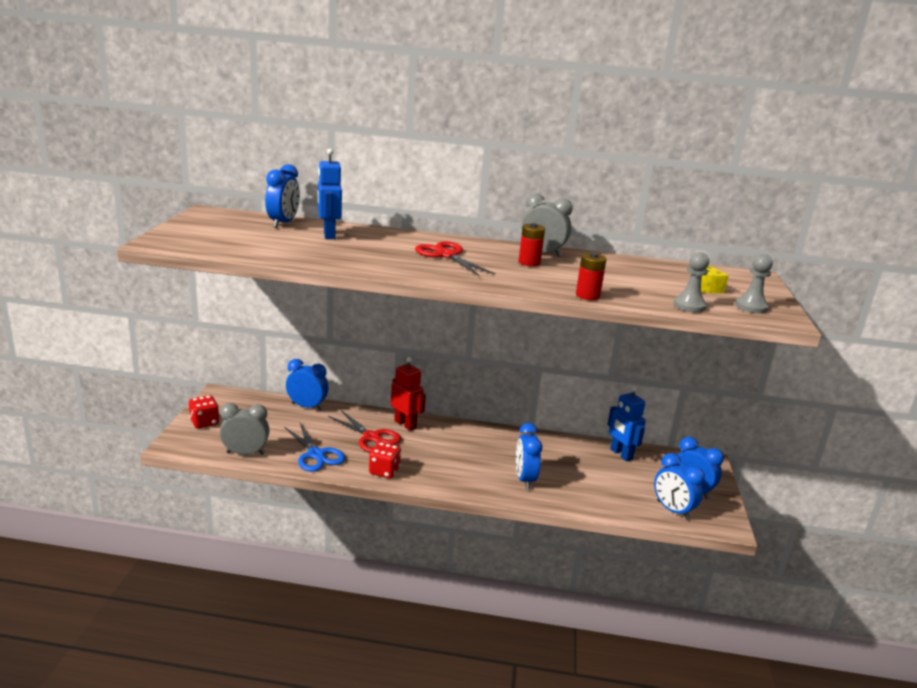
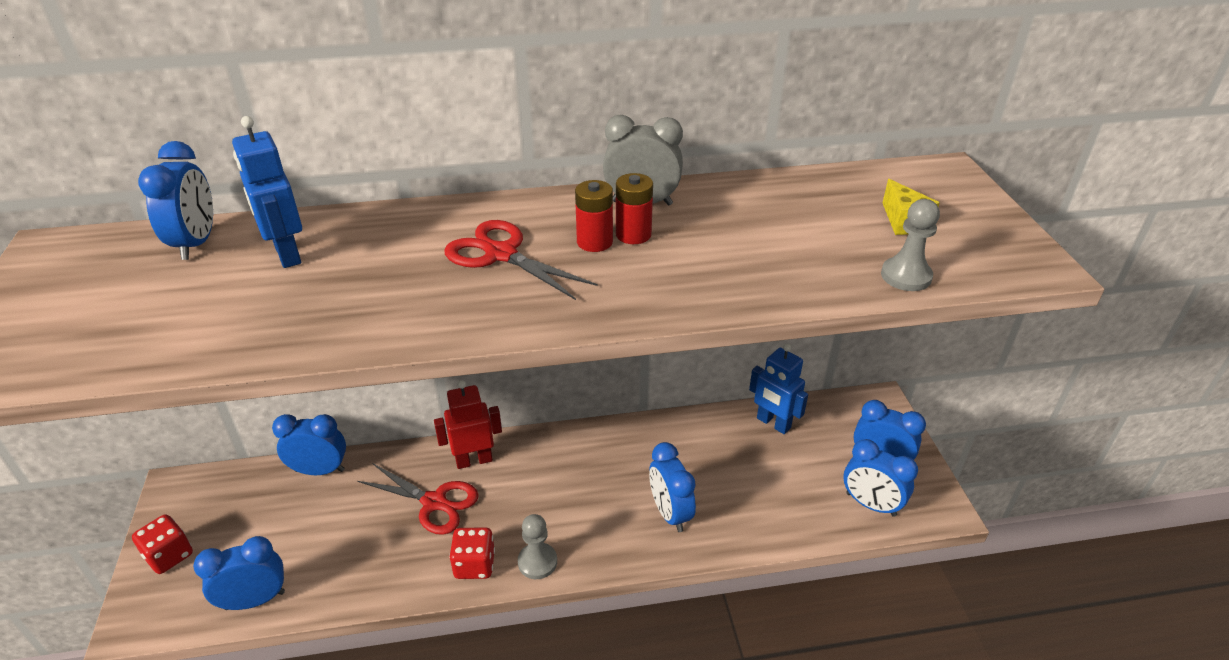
camera: 15 degrees left, 15 degrees up
grey clock [220,403,269,455] -> blue clock [193,536,285,610]
blue scissors [284,423,345,472] -> none
red robot [391,357,426,431] -> red robot turned 45 degrees counterclockwise [434,380,502,469]
red battery [576,252,607,300] -> red battery moved to [575,180,613,252]
grey pawn [735,254,773,313] -> grey pawn moved to [518,514,557,579]

